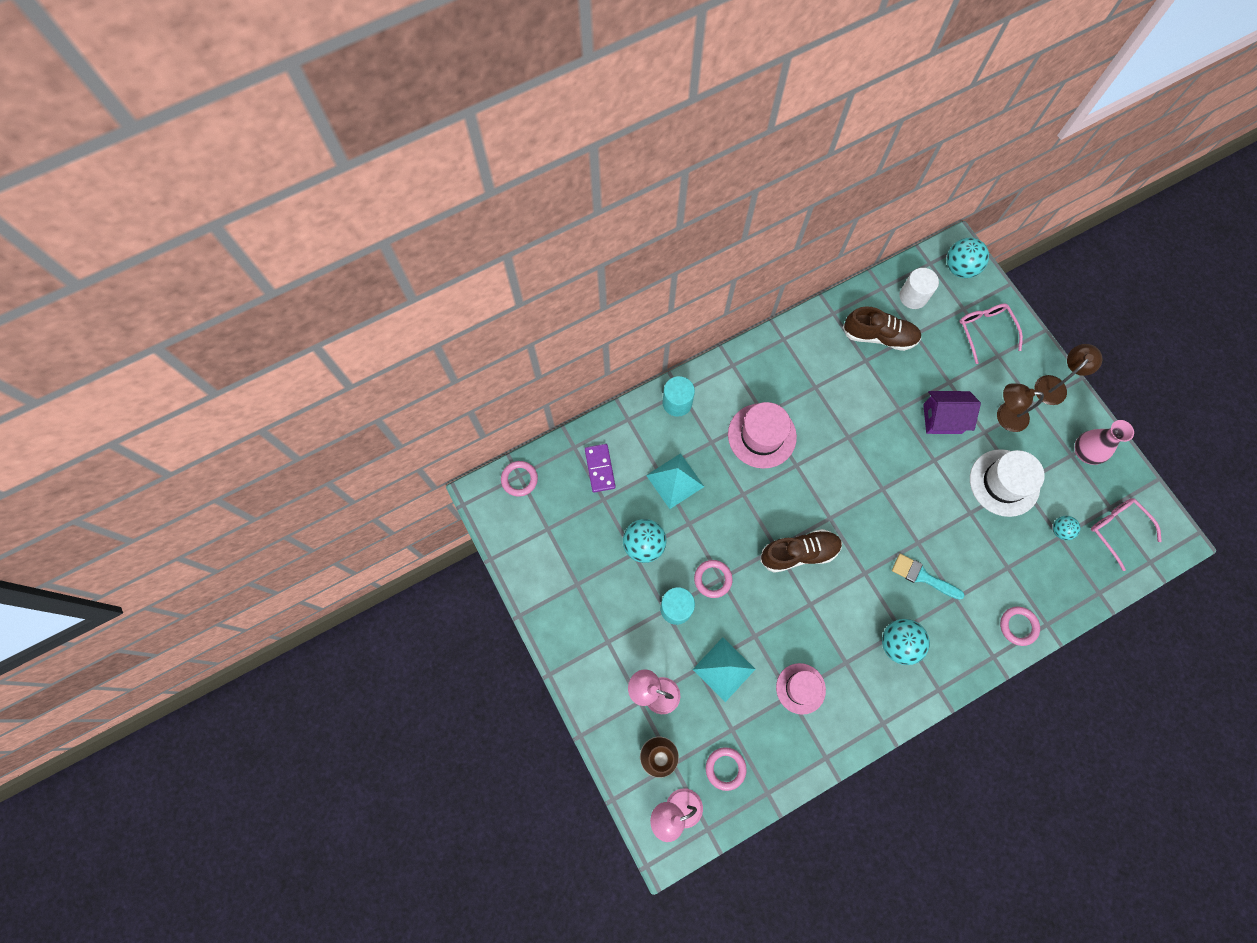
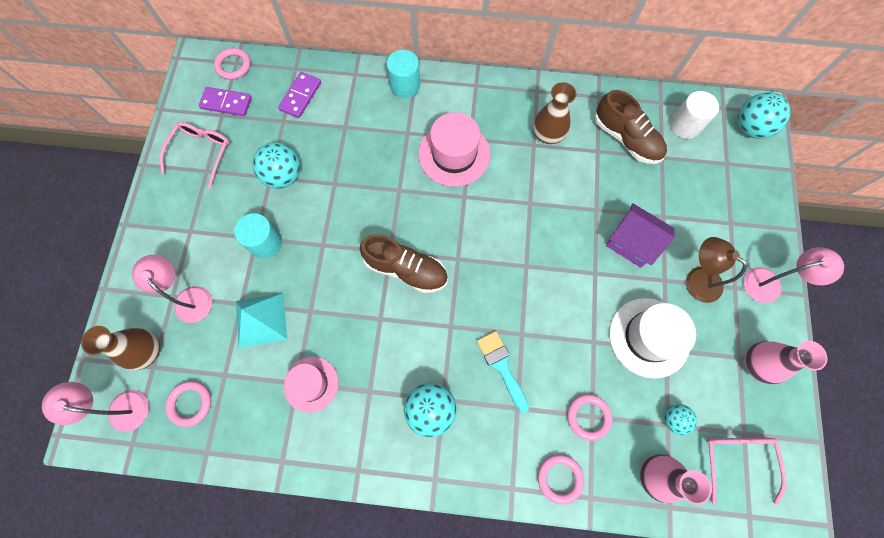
camera: 35 degrees right, 0 degrees up
turquoise pyramid [646,453,704,509] -> none
pink ring [694,560,733,598] -> pink ring moved to [567,394,613,441]
pink glasses [959,303,1023,364] -> pink glasses moved to [160,122,230,189]
brown lamp [1034,344,1102,405] -> pink lamp [743,247,844,303]
none -> purple domino [199,87,252,116]
none -> brown vase [533,82,576,144]
none -> pink vase [640,454,712,505]

